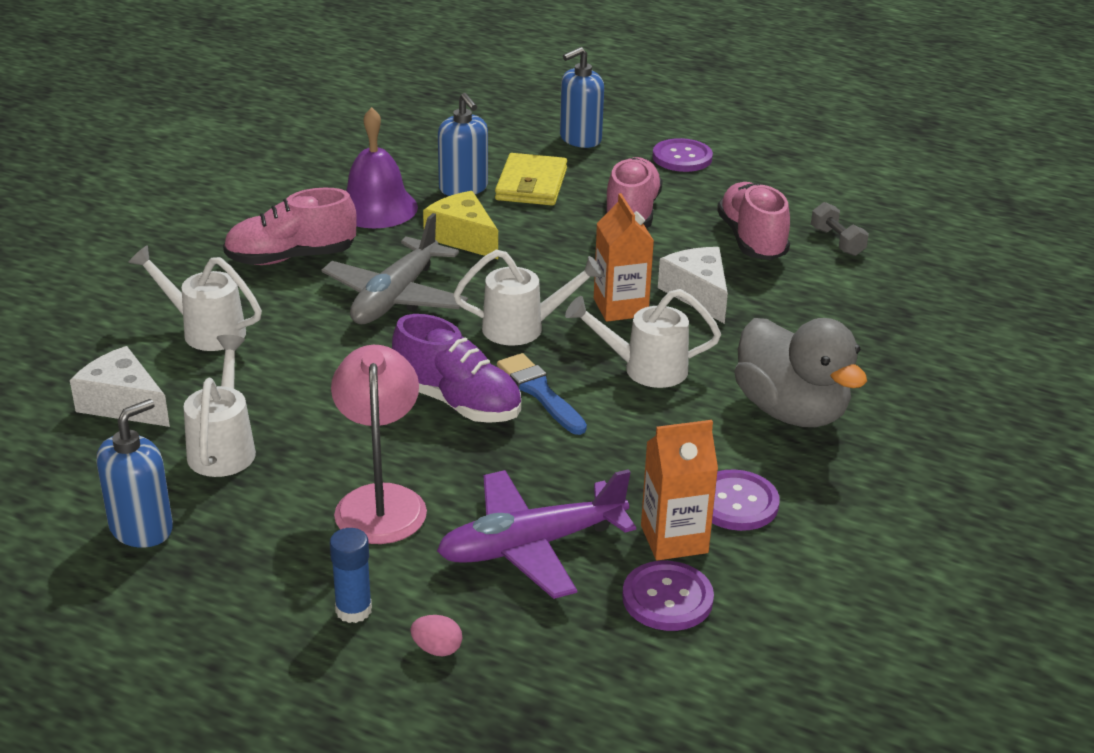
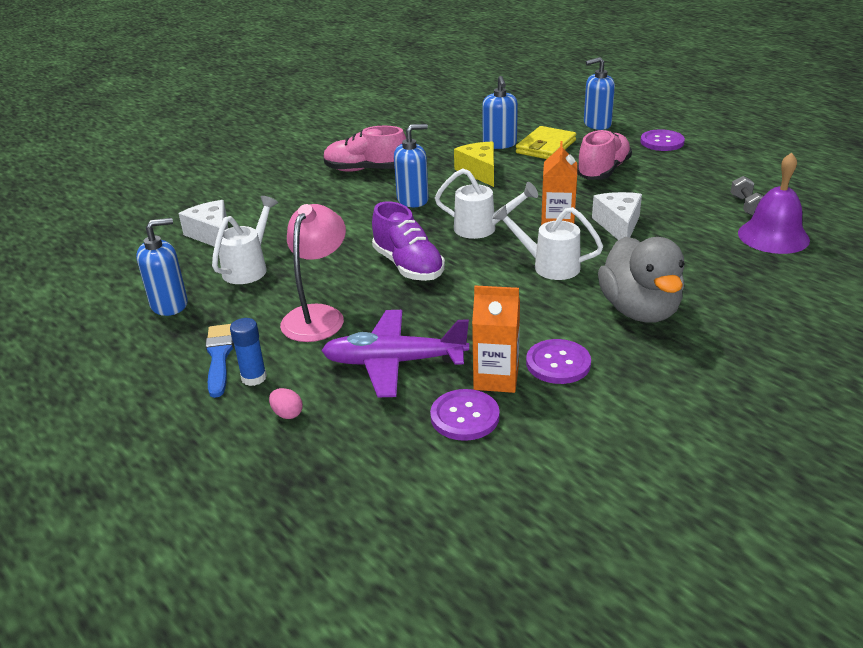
camera: 25 degrees right, 0 degrees up
white watering can [128,245,262,351] -> none
grey plane [321,213,468,324] -> blue soap dispenser [394,124,429,207]
purple bell [346,107,418,228] -> purple bell moved to [738,152,810,254]
blue brush [497,353,587,435] -> blue brush moved to [206,324,234,398]
pink shoe [717,182,790,260] -> none

